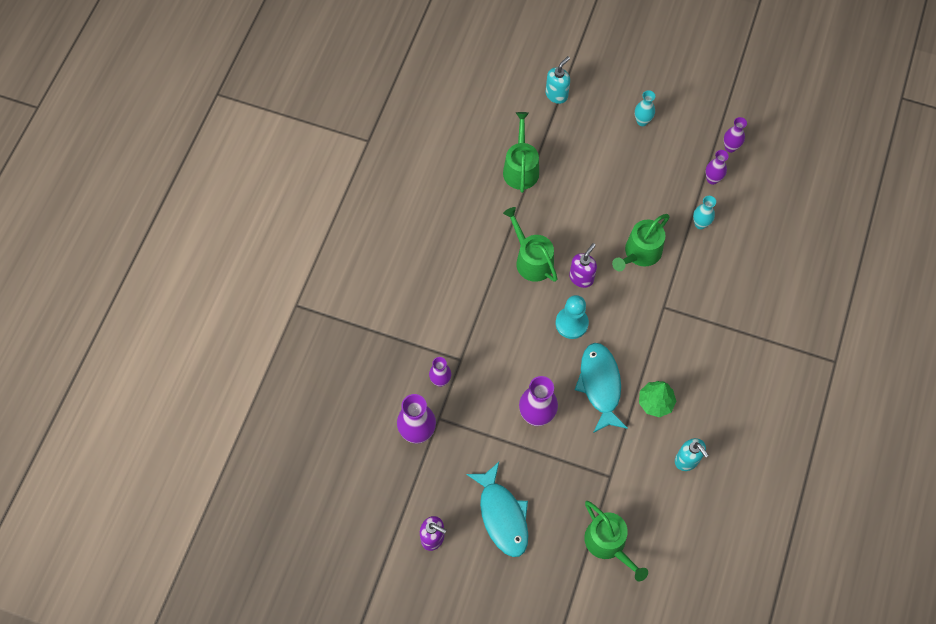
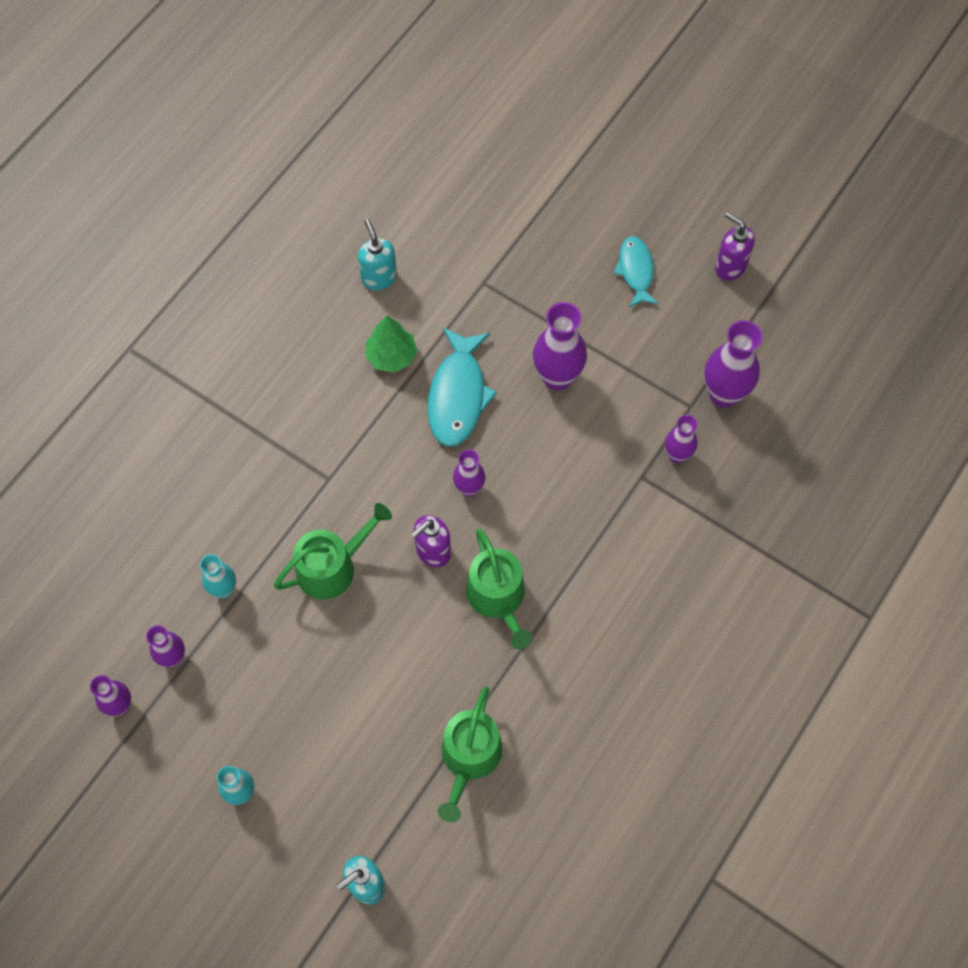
camera: 165 degrees left, 0 degrees up
turquoise fish [466,462,528,557] -> turquoise fish [614,236,659,307], size x0.63
turquoise pawn [556,295,589,339] -> purple vase [453,449,485,497]
green watering can [584,501,648,581] -> none

